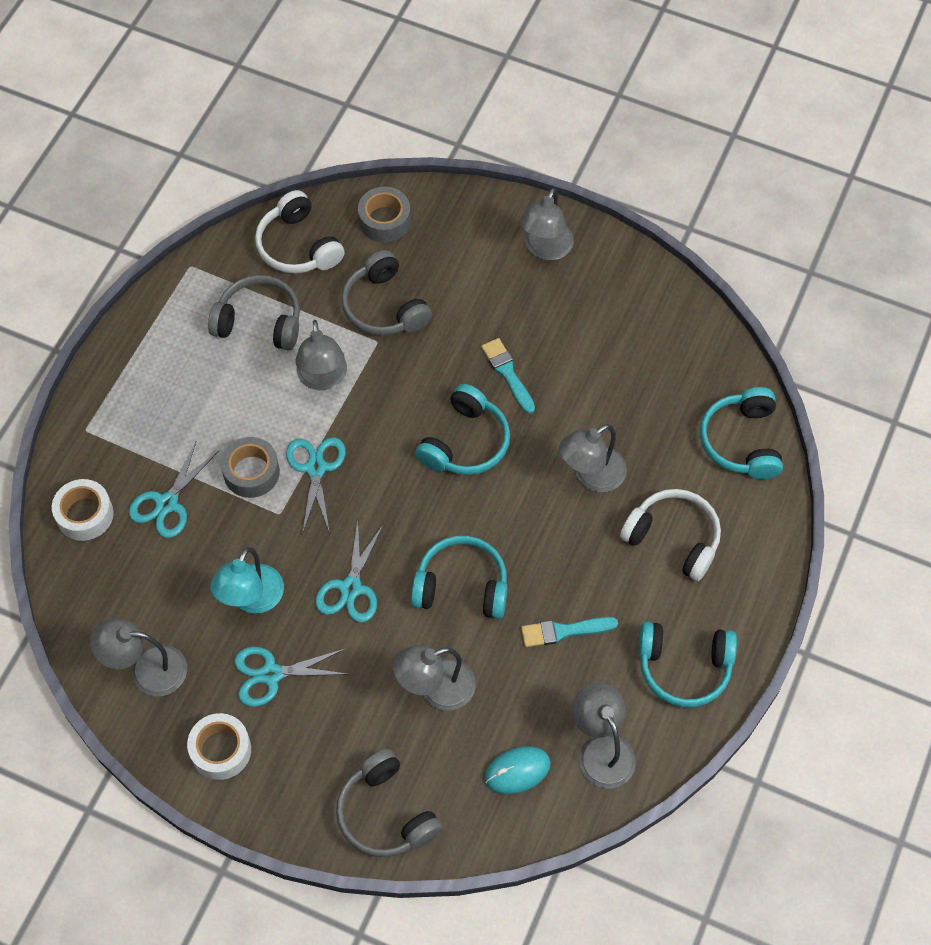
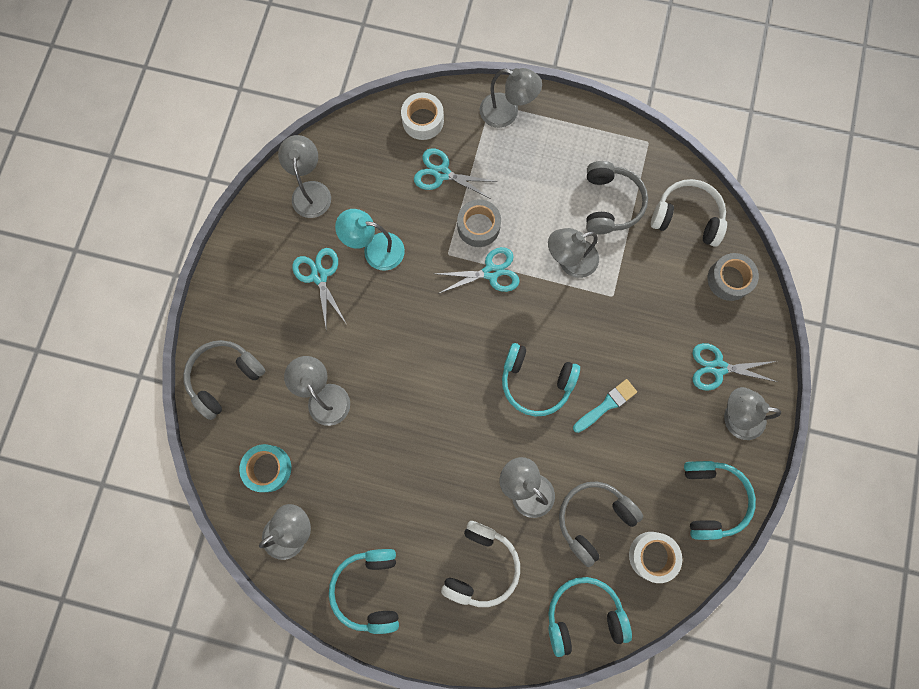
camera: 80 degrees right, 15 degrees up
white tape [187,713,251,780] -> white tape moved to [629,532,682,583]
white headphones [255,190,345,273] -> white headphones turned 60 degrees clockwise [651,179,727,247]
turquoise scissors [316,520,384,622] -> turquoise scissors moved to [693,343,777,391]
grey headphones [341,250,432,336] -> grey headphones moved to [559,482,643,567]
turquoise headphones [411,536,508,619] -> turquoise headphones moved to [684,461,756,540]
turquoise mouse [485,746,551,794] -> turquoise tape [239,444,291,492]
turquoise brush [521,617,618,647] -> none
none -> grey lamp [480,68,542,128]

